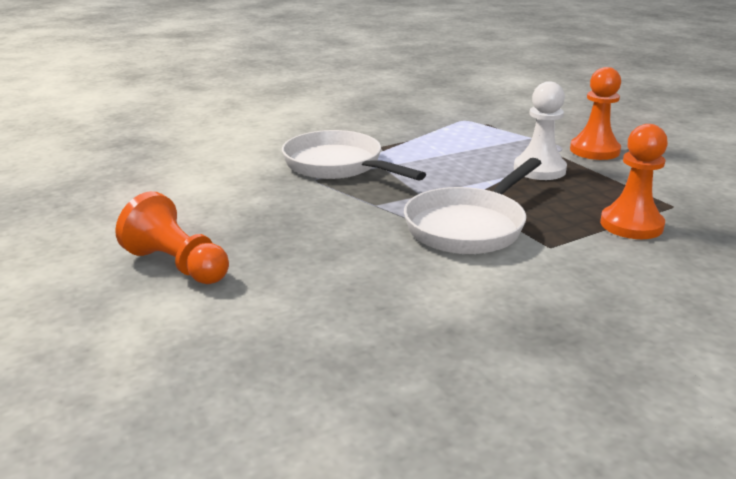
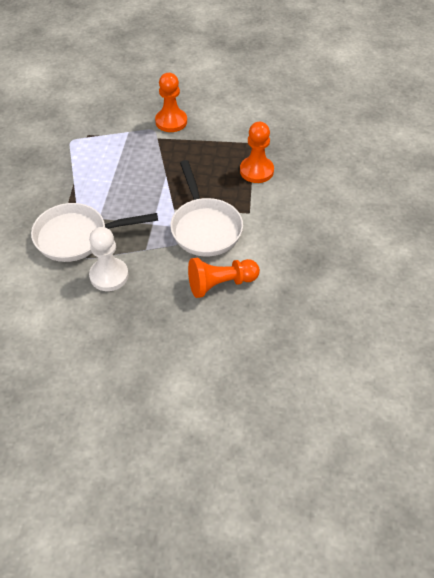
camera: 55 degrees left, 25 degrees up
orange pawn [115,191,229,284] -> orange pawn moved to [188,258,260,298]
white pawn [514,81,567,180] -> white pawn moved to [89,227,129,291]

